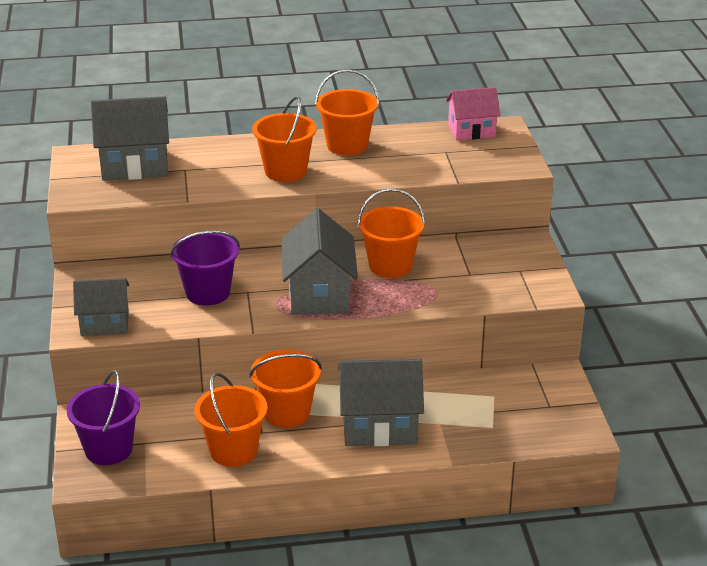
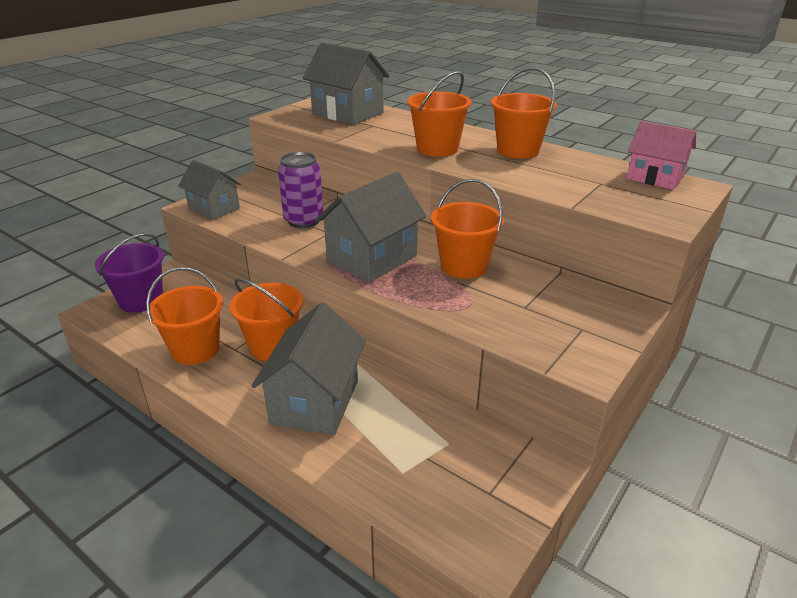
camera: 45 degrees right, 0 degrees up
purple bucket [170,230,240,306] -> purple can [278,152,324,228]
grey house [338,358,424,446] -> grey house turned 60 degrees clockwise [251,303,366,435]

